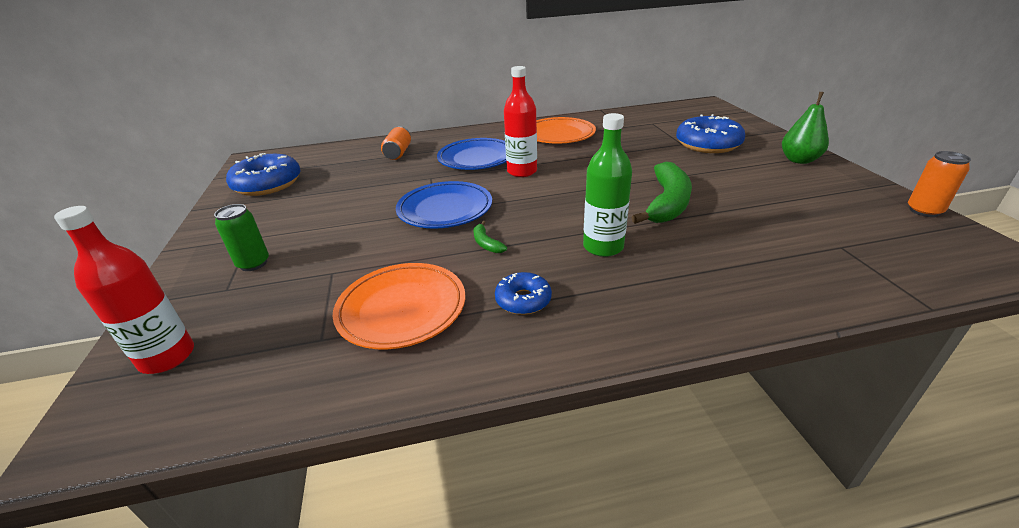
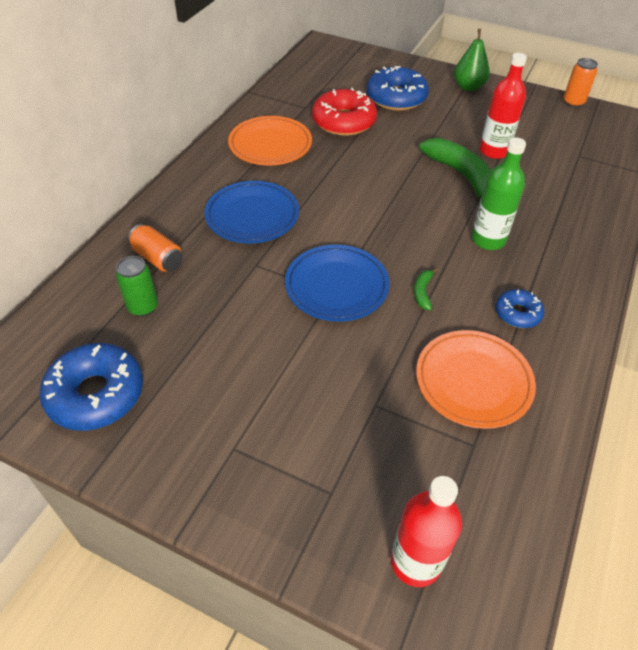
camera: 55 degrees left, 15 degrees up
green can [214,204,269,271] -> green can moved to [116,256,158,317]
green banana [474,221,507,253] -> green banana turned 90 degrees clockwise [414,268,438,310]
red bottle [504,66,537,177] -> red bottle moved to [479,53,527,159]
none -> red donut [312,88,377,136]

